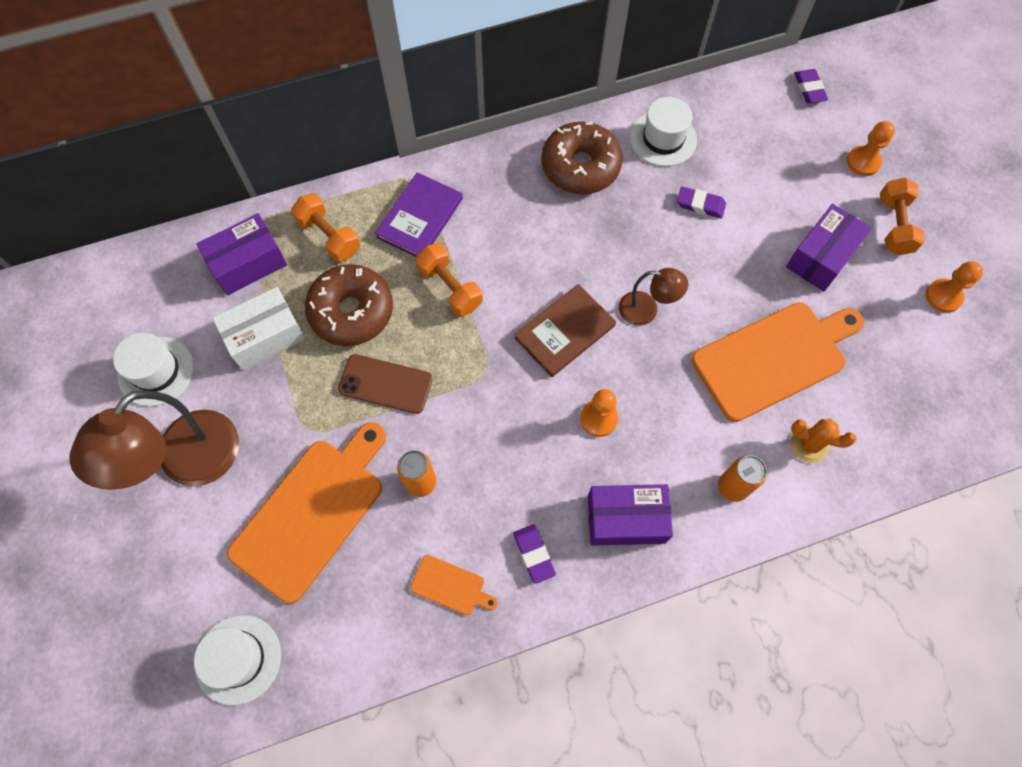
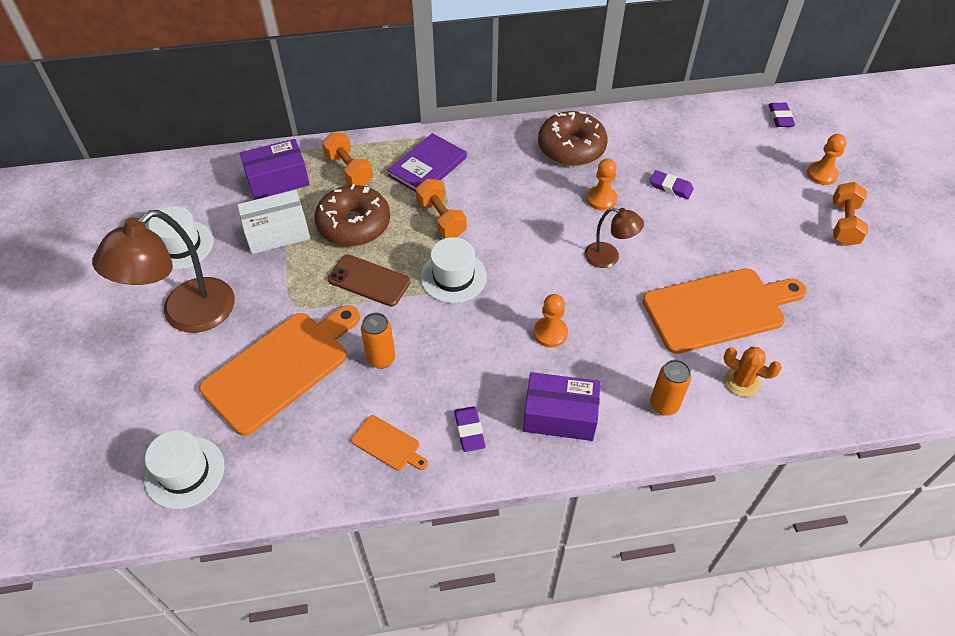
camera: 10 degrees right, 15 degrees down
brown book [515,284,616,377] -> none
white hat [630,97,697,167] -> white hat moved to [421,237,487,303]
purple box [786,204,872,292] -> none
orange pawn [926,261,983,313] -> orange pawn moved to [587,159,617,210]

